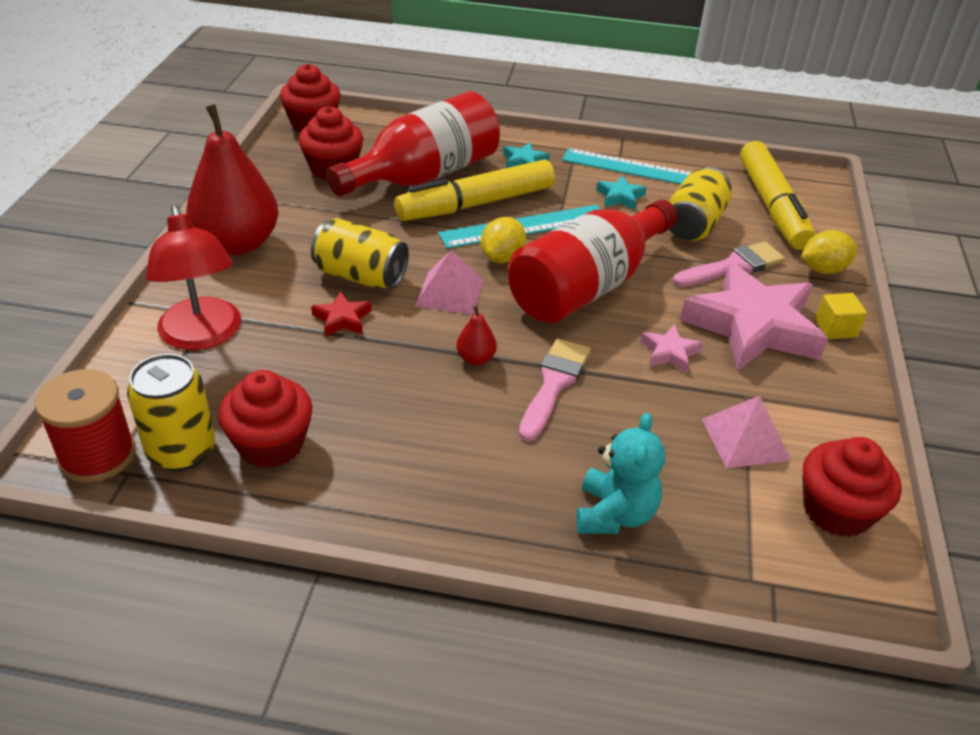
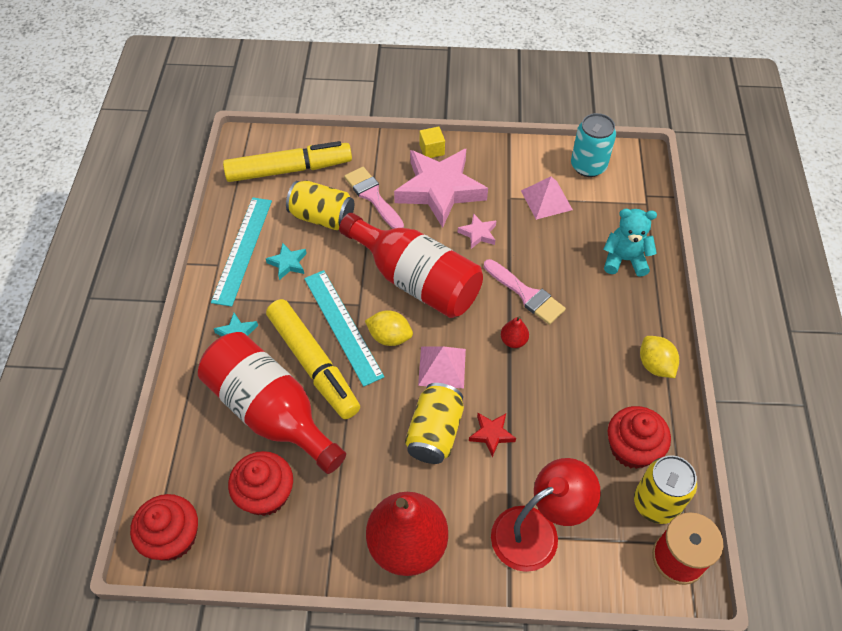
camera: 95 degrees left, 15 degrees up
pink brush [519,339,590,441] -> pink brush turned 150 degrees counterclockwise [484,259,566,325]
yellow lemon [801,230,857,274] -> yellow lemon moved to [640,336,679,378]
red cupcake [802,437,902,537] -> turquoise can [571,113,616,177]

